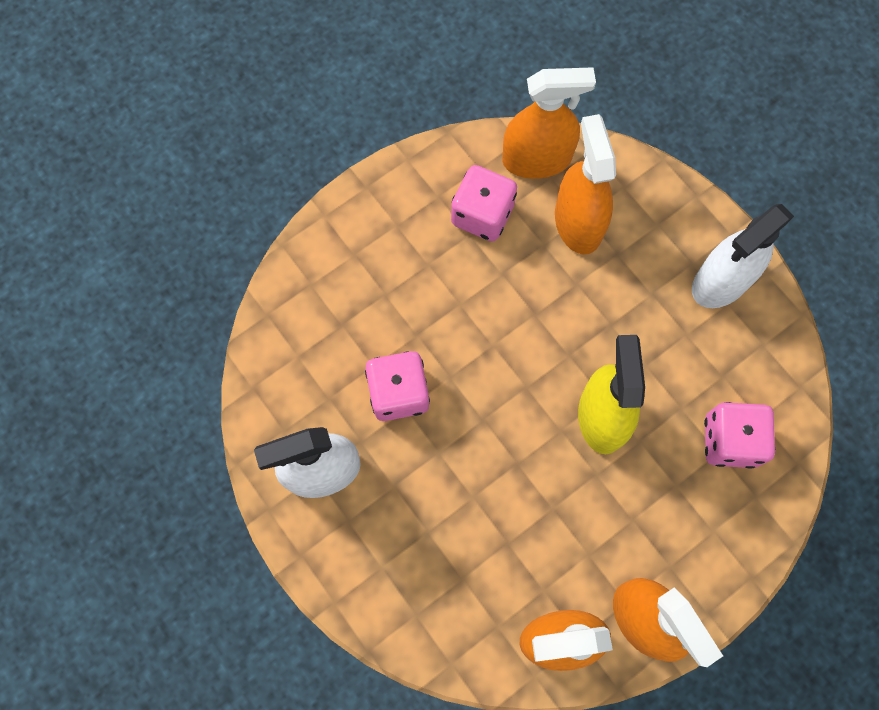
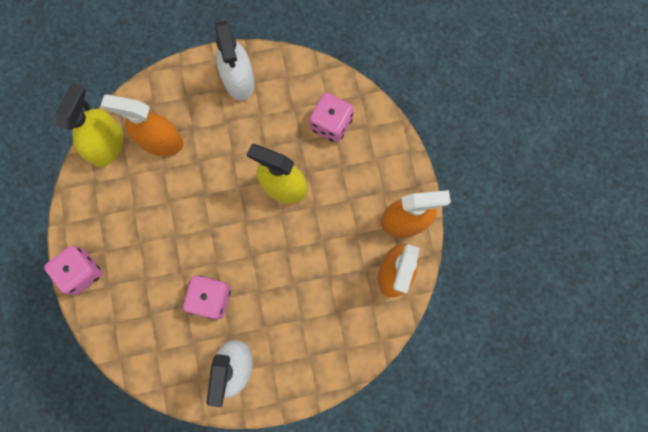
camera: 65 degrees left, 5 degrees up
pink dice [451,165,517,242] -> pink dice moved to [44,246,102,295]
orange spray bottle [502,67,596,179] -> yellow spray bottle [55,83,123,167]

